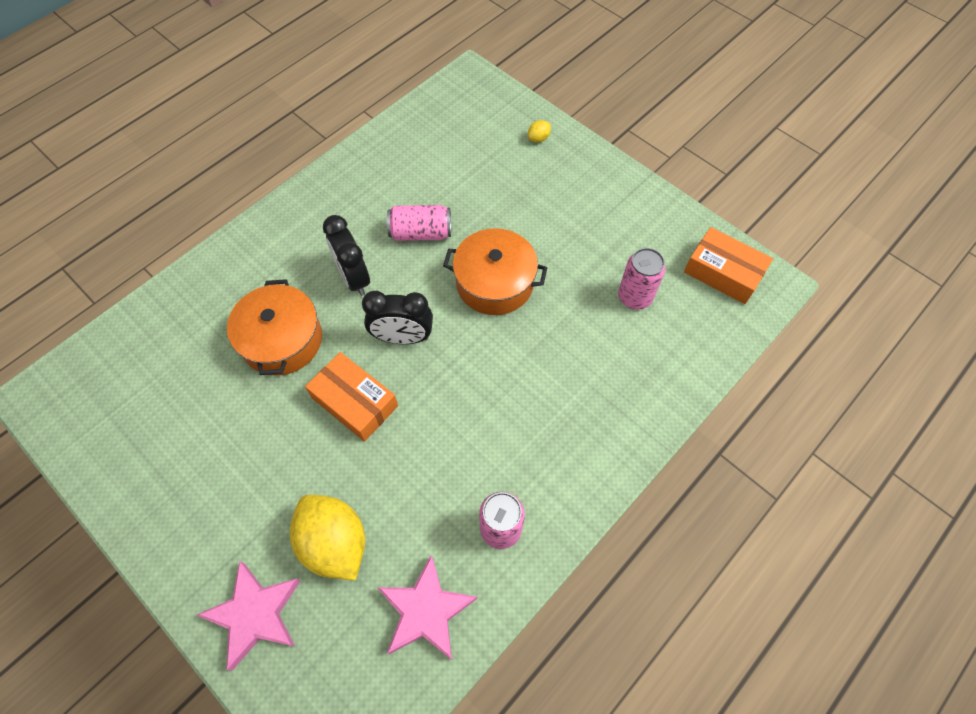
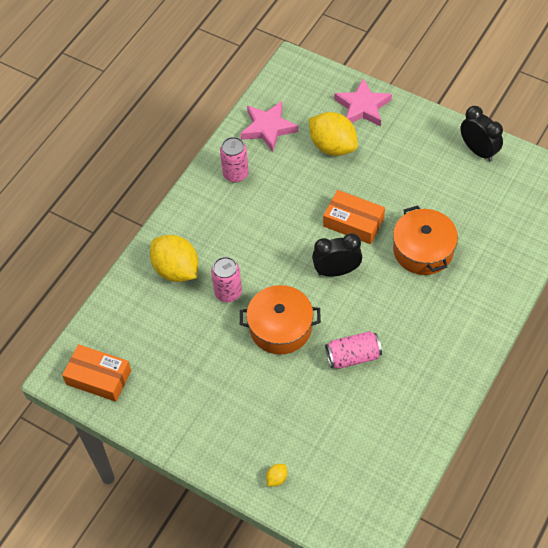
camera: 170 degrees right, 5 degrees down
black clock [323,215,370,296] -> black clock moved to [460,106,503,162]
pink can [618,248,666,309] -> pink can moved to [211,257,242,302]
none -> yellow lemon [150,235,198,282]

